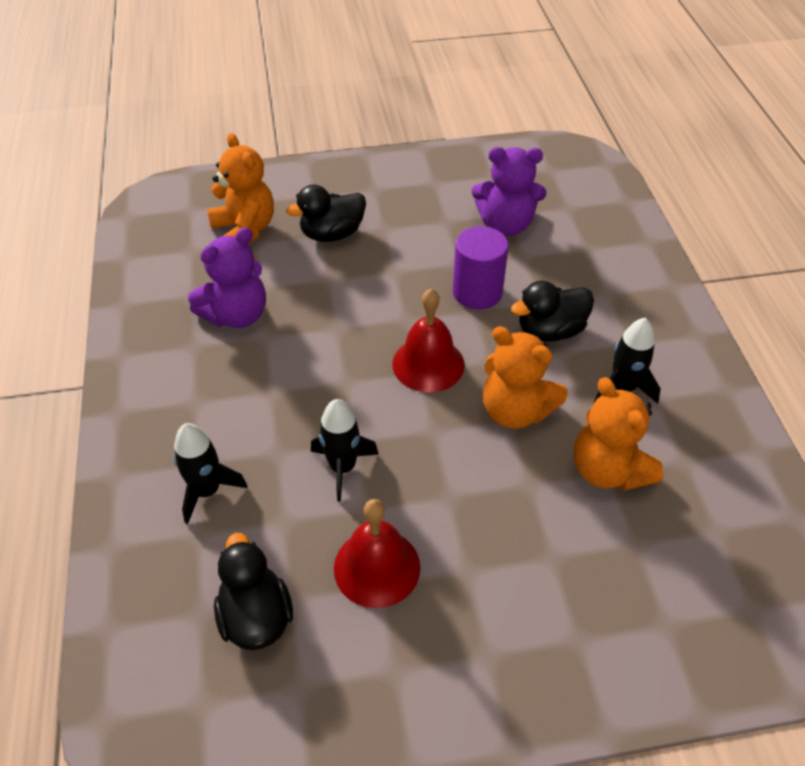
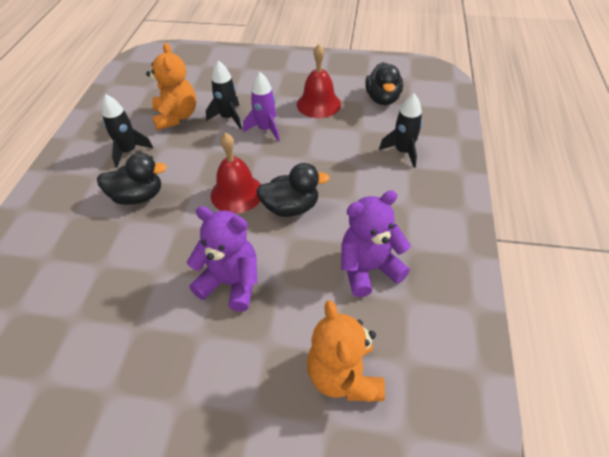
camera: 160 degrees left, 0 degrees up
black duck [286,184,366,242] -> black duck moved to [256,163,330,217]
black rocket [311,399,379,501] -> black rocket moved to [206,61,242,129]
purple cylinder [453,226,509,309] -> none
purple teddy bear [472,147,546,236] -> purple teddy bear moved to [187,206,258,312]
orange teddy bear [483,326,568,429] -> none
none -> purple rocket [243,72,280,142]

